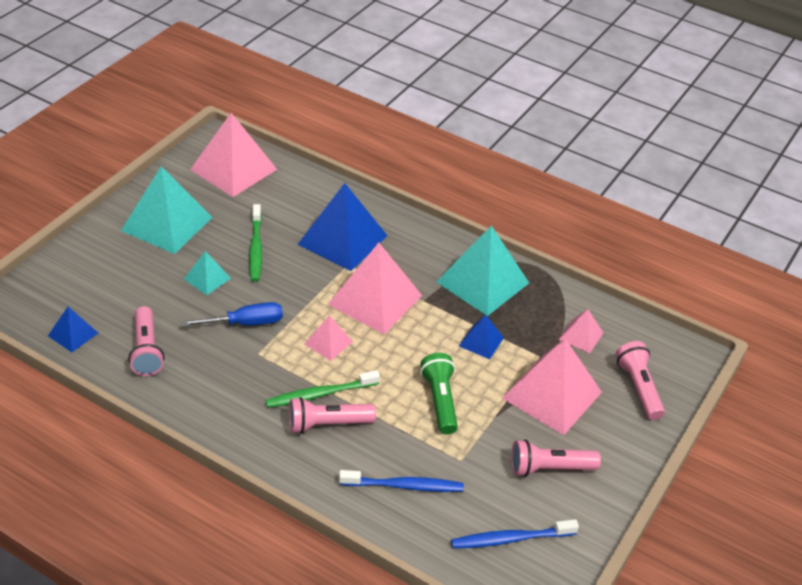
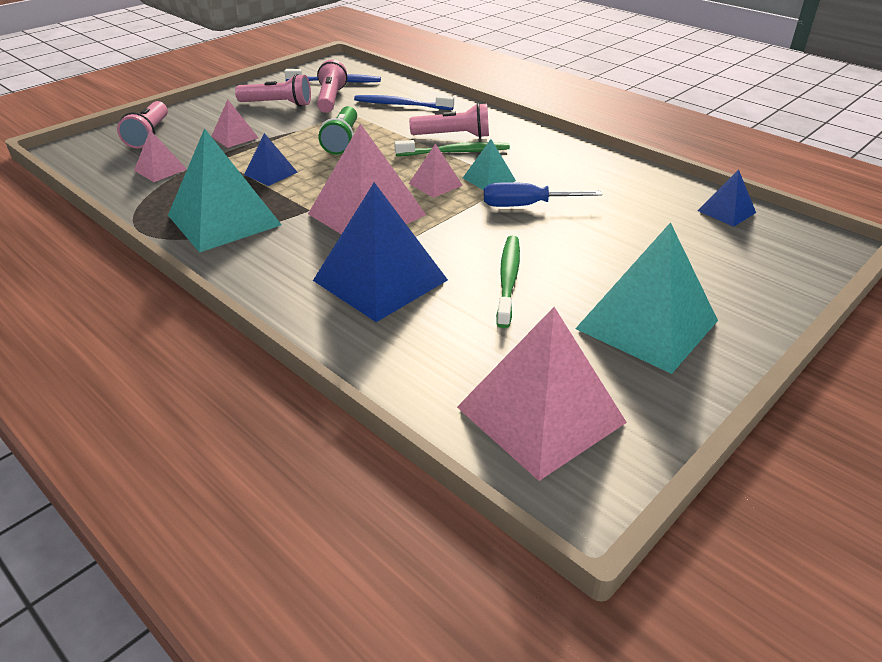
camera: 165 degrees left, 5 degrees down
pink flashlight [128,306,165,376] -> pink flashlight moved to [317,59,347,113]
turquoise pyramid [184,251,231,295] -> turquoise pyramid moved to [463,139,516,190]
pink pyramid [502,338,602,435] -> pink pyramid [211,100,258,148], size x0.49

